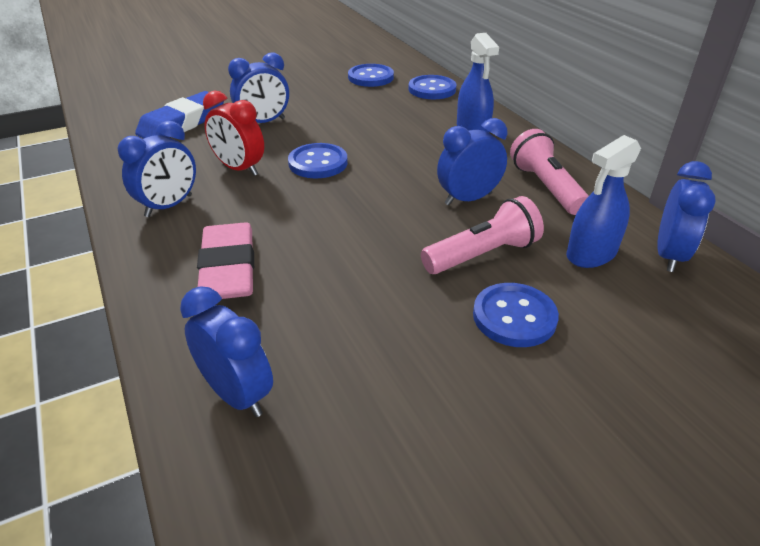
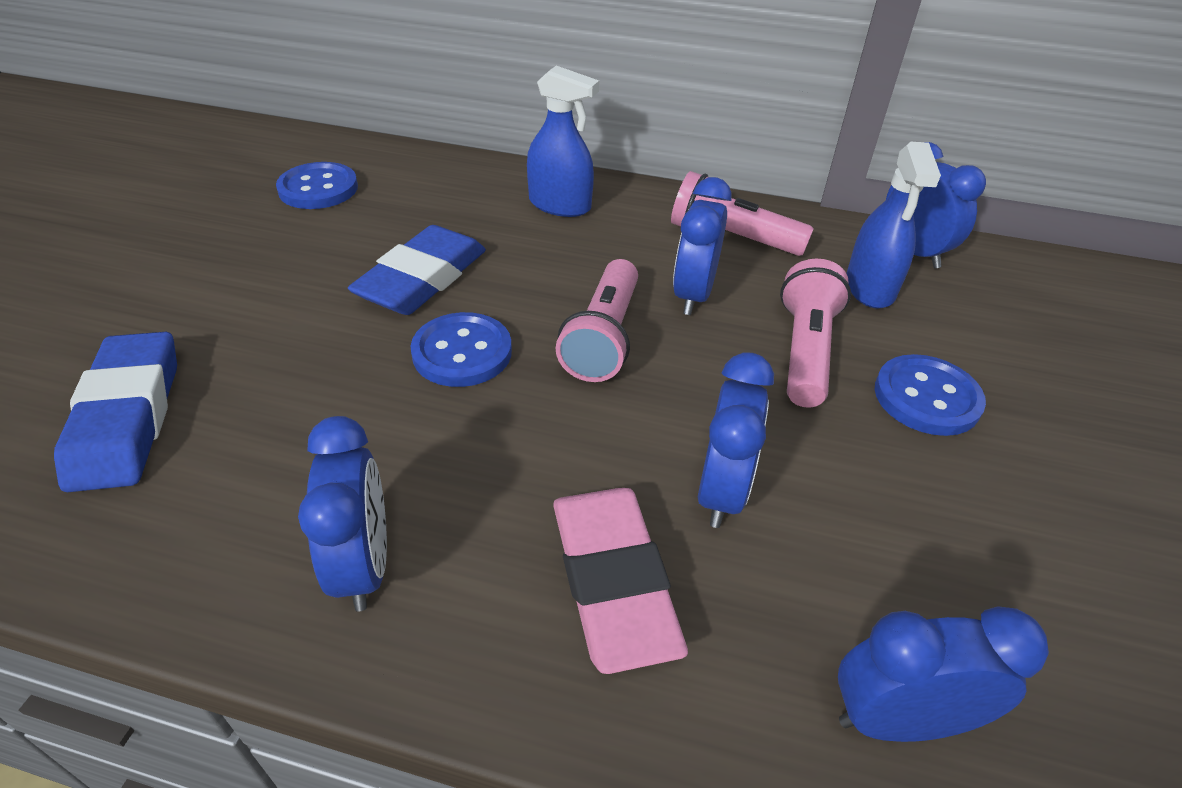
camera: 50 degrees left, 5 degrees up
pink eraser [197,222,254,299] -> pink eraser turned 45 degrees clockwise [553,488,688,674]
red clock [203,90,264,176] -> none
blue clock [228,52,289,123] -> blue clock moved to [698,352,774,528]
blue button [408,75,456,99] -> none
none -> blue eraser [348,225,486,315]
none -> pink flashlight [556,259,638,382]

